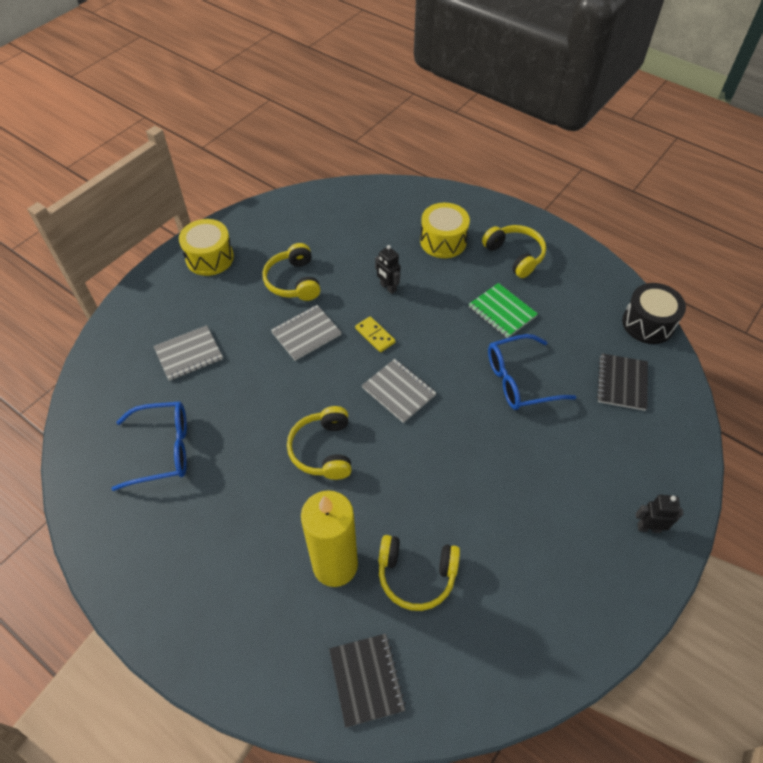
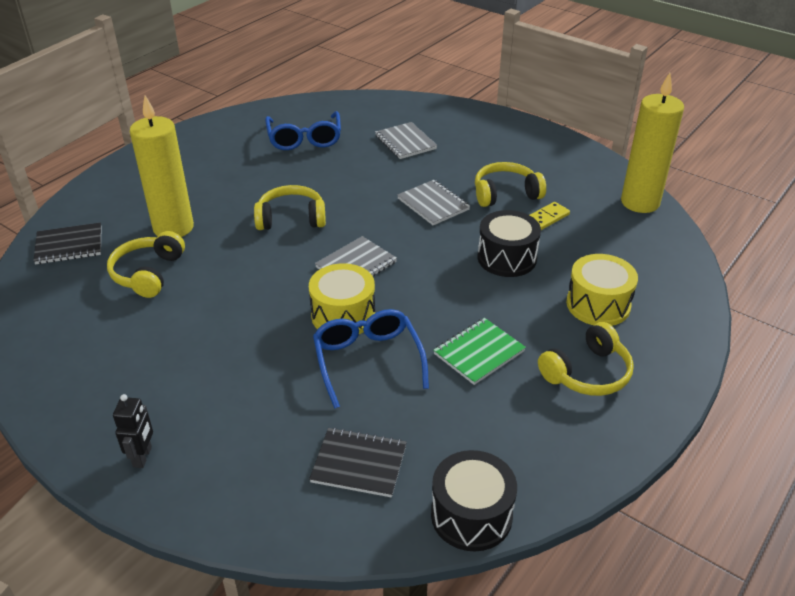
camera: 90 degrees right, 15 degrees down
yellow drum [179,219,234,276] -> yellow drum moved to [309,263,375,334]
yellow domino [355,316,395,352] -> yellow domino moved to [530,202,570,230]
black robot [375,245,400,294] -> black drum [478,210,541,277]
none -> yellow candle [621,73,684,213]

